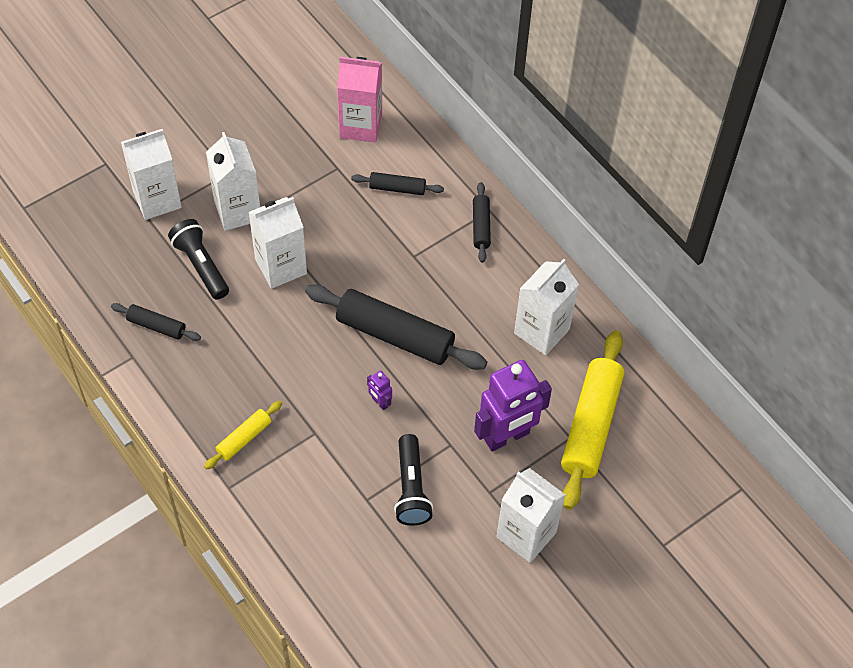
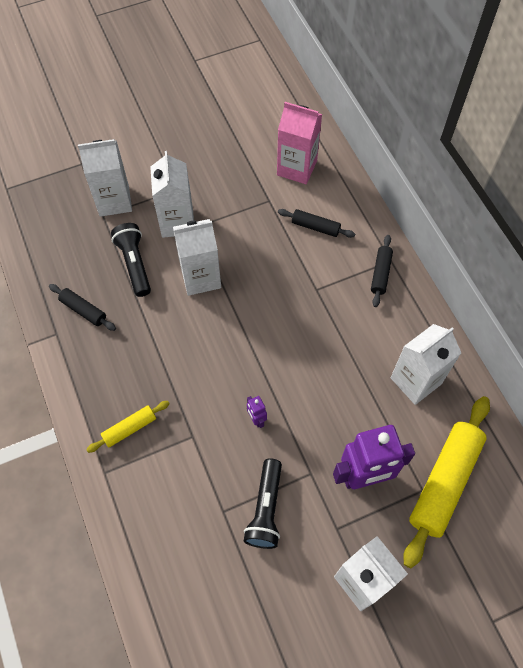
camera: 15 degrees right, 5 degrees up
black rolling pin [305,284,487,370] -> none

